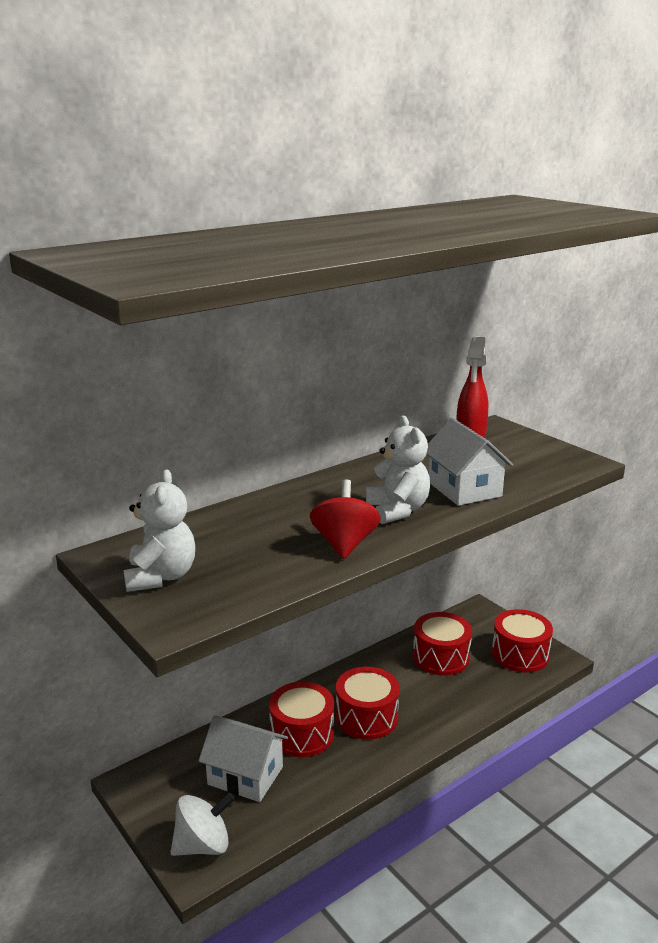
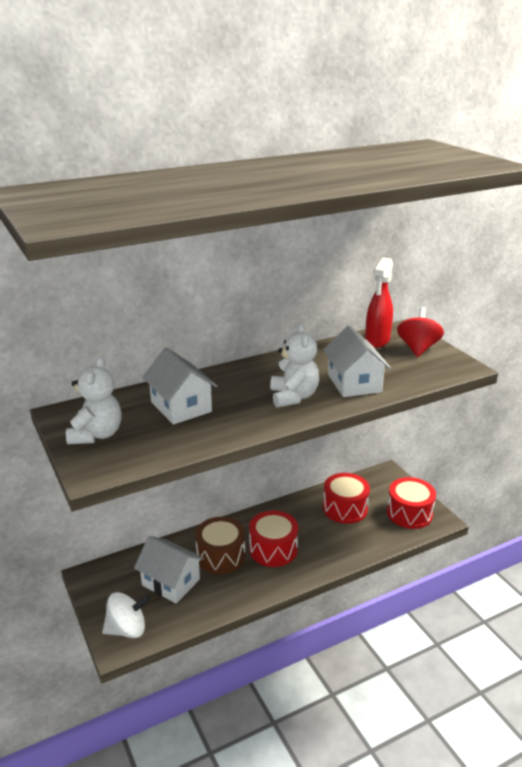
camera: 10 degrees right, 5 degrees up
red drum [269,682,334,757] -> brown drum [195,517,246,574]
red spinning top [310,479,381,559] -> red spinning top moved to [397,307,444,357]
none -> white house [142,348,218,425]

